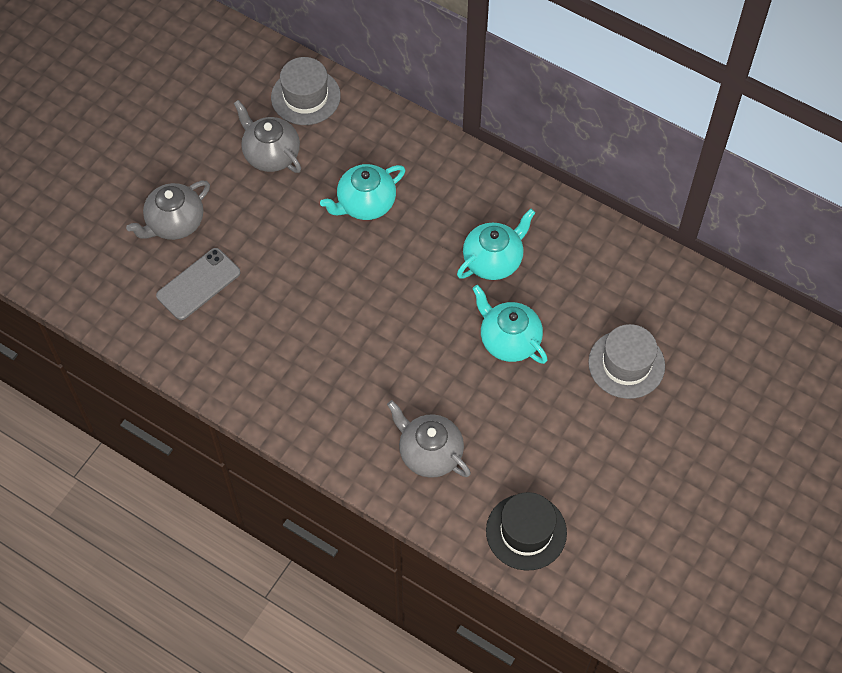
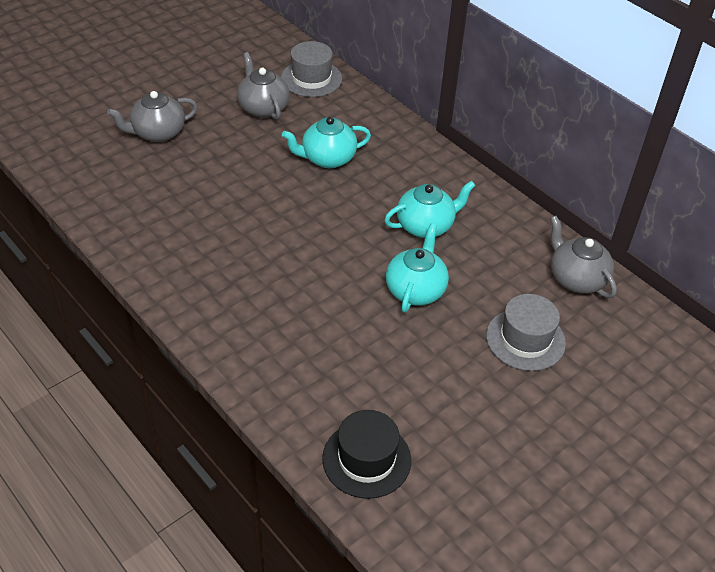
camera: 15 degrees right, 15 degrees down
grey phone [156,248,241,320] -> none
grey teapot [387,400,471,478] -> grey teapot moved to [550,216,617,298]
turquoise teapot [472,285,548,364] -> turquoise teapot turned 45 degrees clockwise [386,224,449,313]

